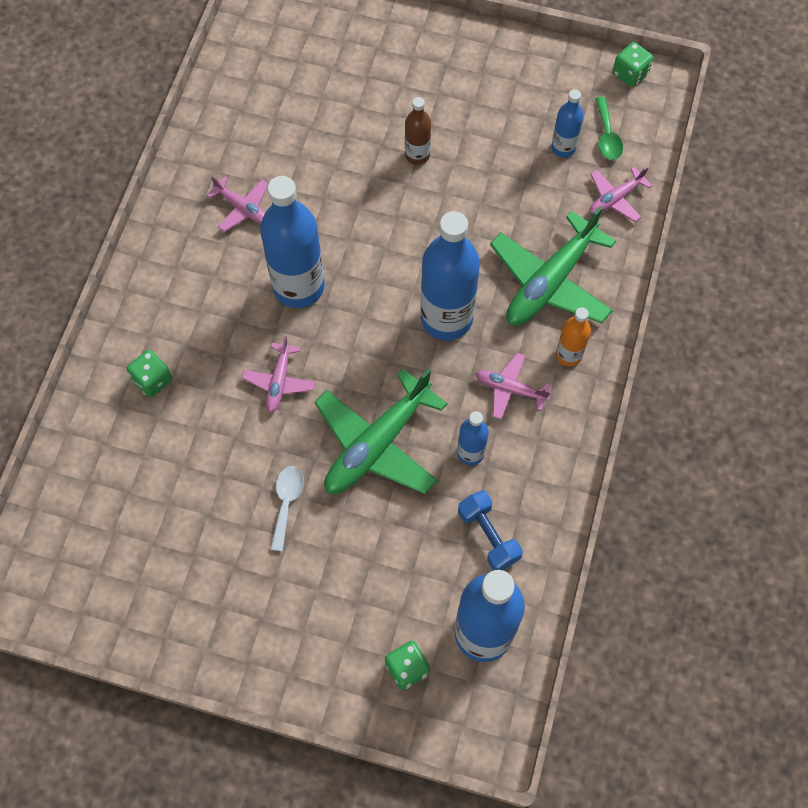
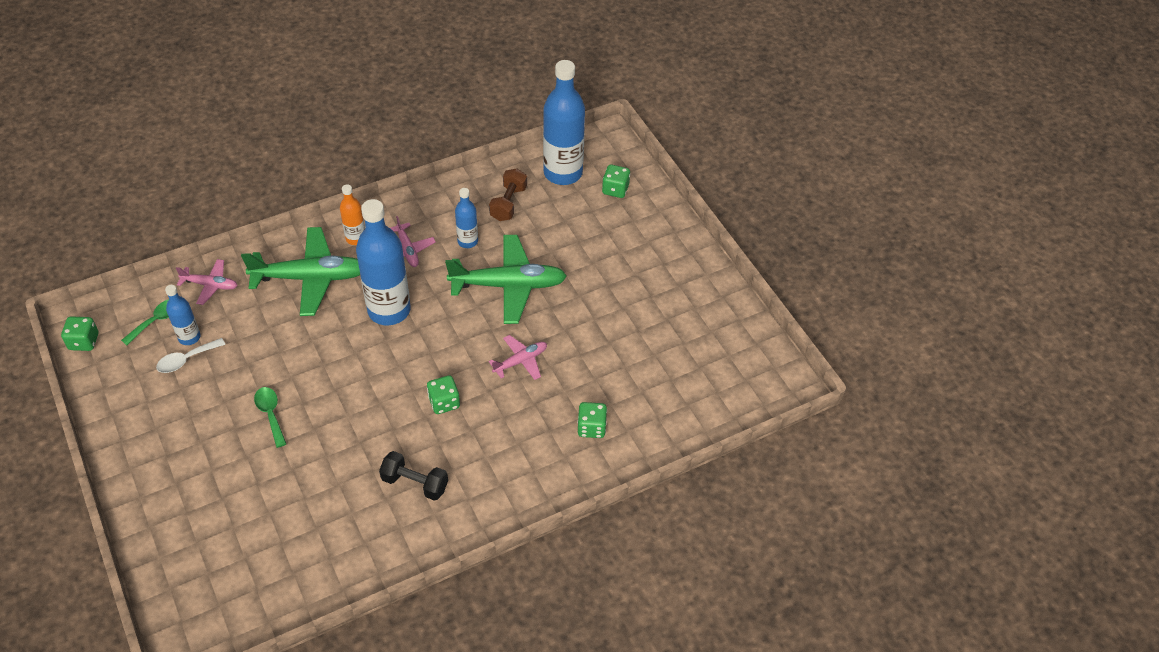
camera: 135 degrees left, 15 degrees down
pink plane [207,176,268,232] -> black dumbbell [379,451,448,501]
blue bottle [260,176,325,308] -> green dice [427,375,460,414]
white spoon [271,466,304,551] -> white spoon moved to [156,338,225,373]
brown bottle [405,97,431,165] -> green spoon [254,387,286,448]
blue dumbbell [458,490,523,571] -> brown dumbbell [489,168,527,221]

